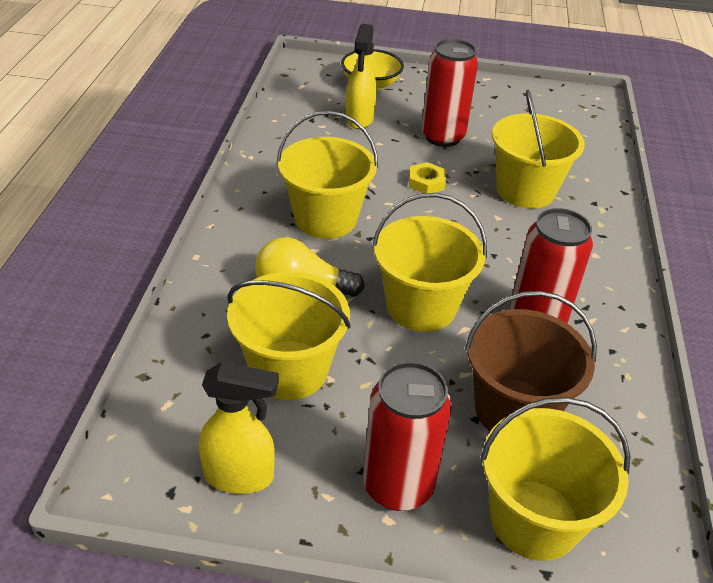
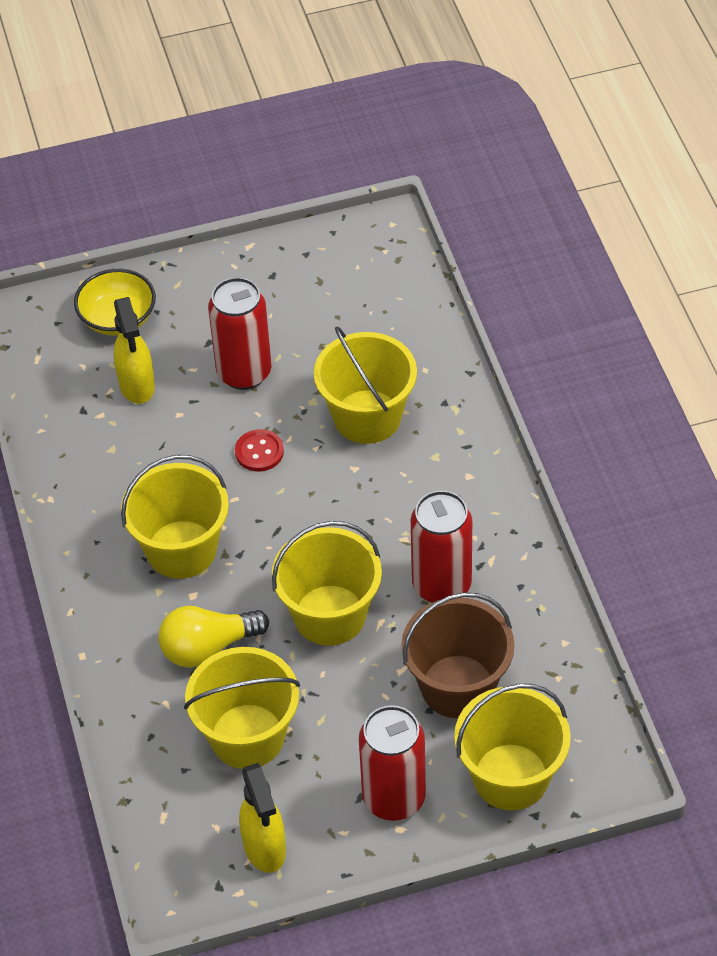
camera: 20 degrees left, 10 degrees up
yellow spray bottle [199,362,279,494] -> yellow spray bottle turned 90 degrees clockwise [239,763,286,873]
yellow nut [409,162,446,193] -> red button [235,429,284,472]

